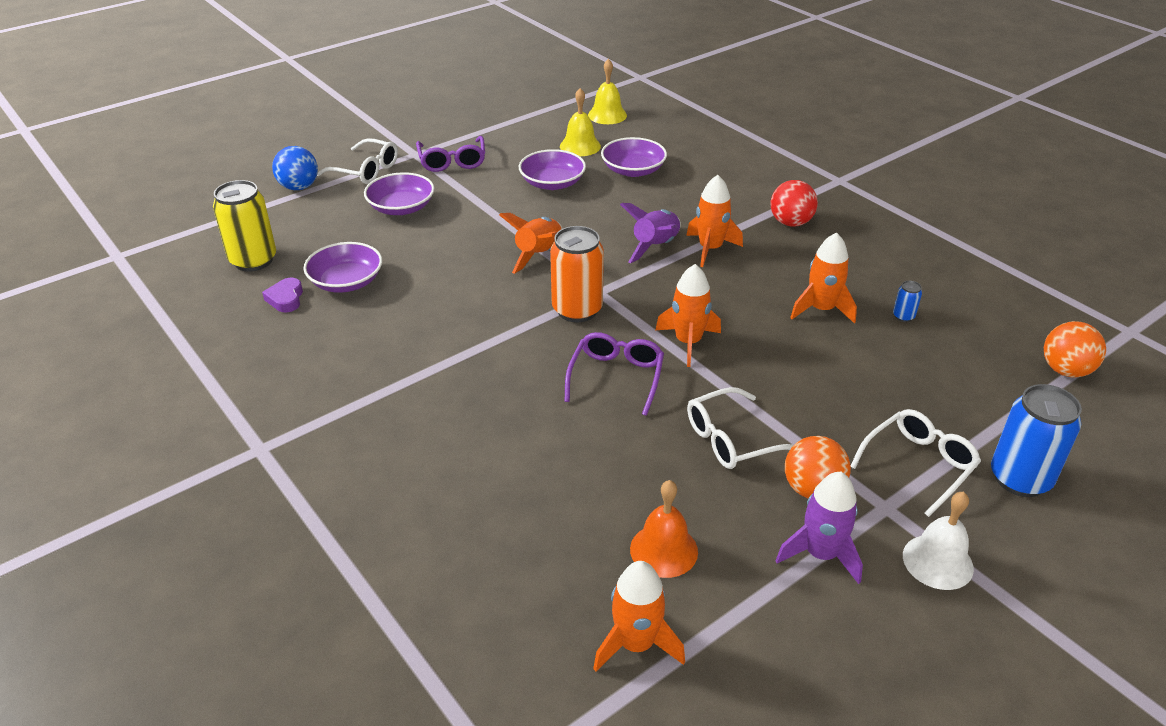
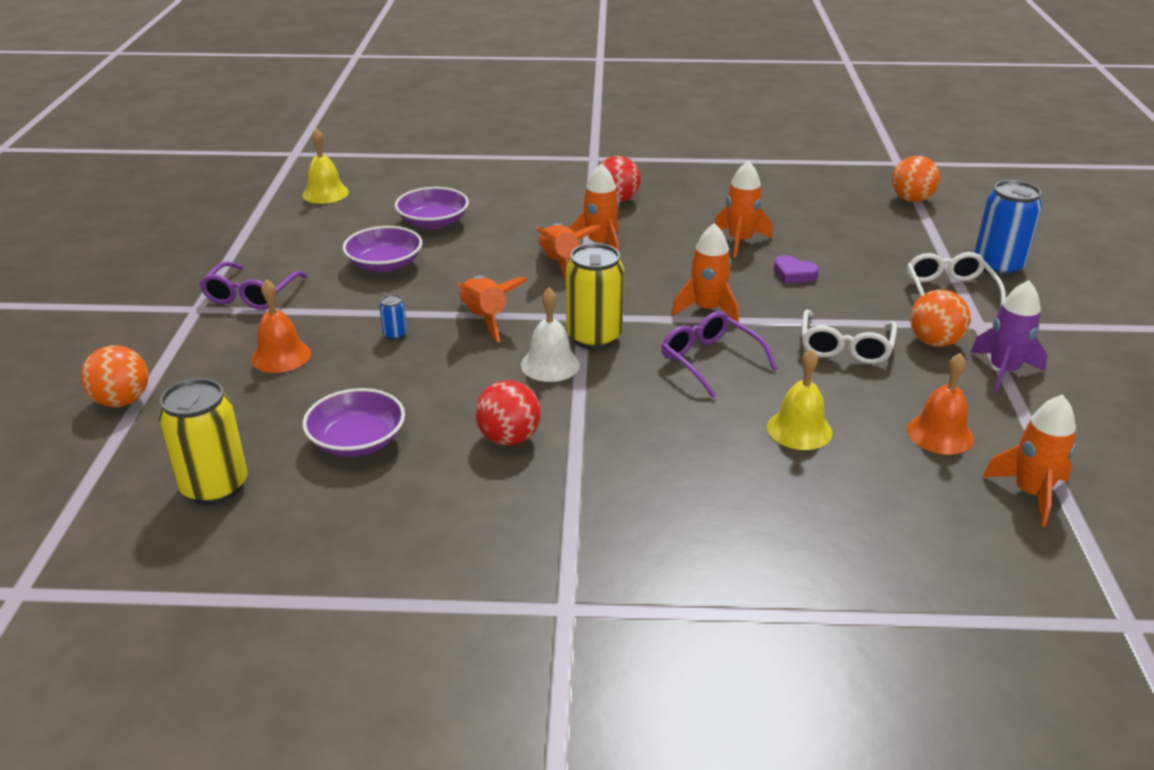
camera: 50 degrees left, 5 degrees down
purple heart [262,278,303,312] -> purple heart moved to [774,255,819,284]
blue ball [272,146,318,190] -> orange ball [81,346,149,407]
white glasses [317,138,398,184] -> none
purple bowl [364,172,434,215] -> orange bell [251,279,311,373]
purple glasses [416,136,485,172] -> purple glasses turned 75 degrees clockwise [199,261,307,310]
orange can [550,226,604,322] -> yellow can [566,243,624,350]
yellow bell [560,88,601,156] -> yellow bell moved to [767,349,832,450]
purple rocket [620,203,681,263] -> orange rocket [536,223,601,280]
blue can [893,281,922,322] -> blue can moved to [380,295,407,340]
white bell [903,491,974,590] -> white bell moved to [521,288,580,382]
none -> red ball [476,380,541,446]

